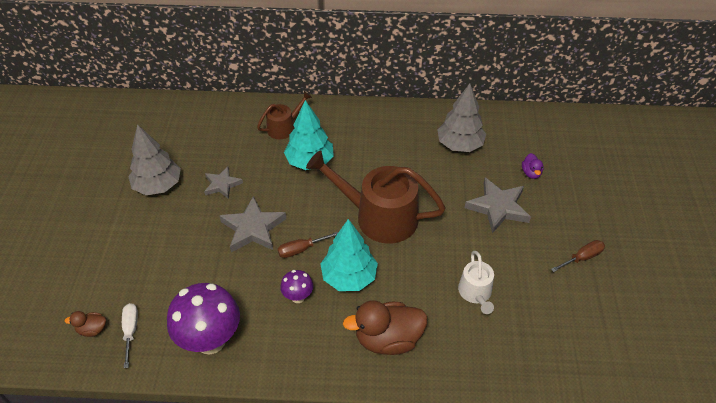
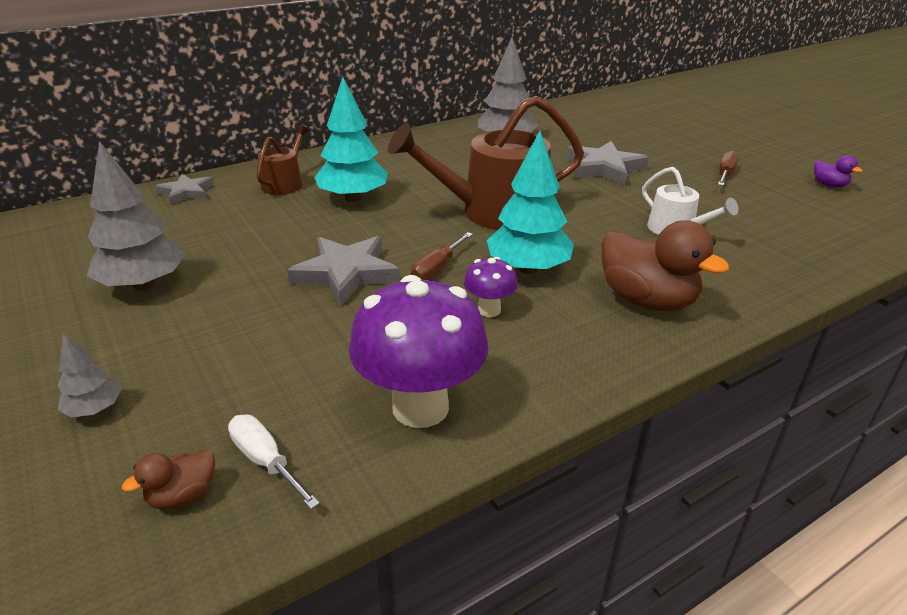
camera: 35 degrees left, 15 degrees down
grey star [204,167,243,199] -> grey star moved to [155,174,214,205]
brown duck [343,300,428,355] -> brown duck turned 90 degrees counterclockwise [602,220,729,311]
purple duck [522,153,544,179] -> purple duck moved to [814,155,862,187]
none -> grey tree [58,333,122,417]

